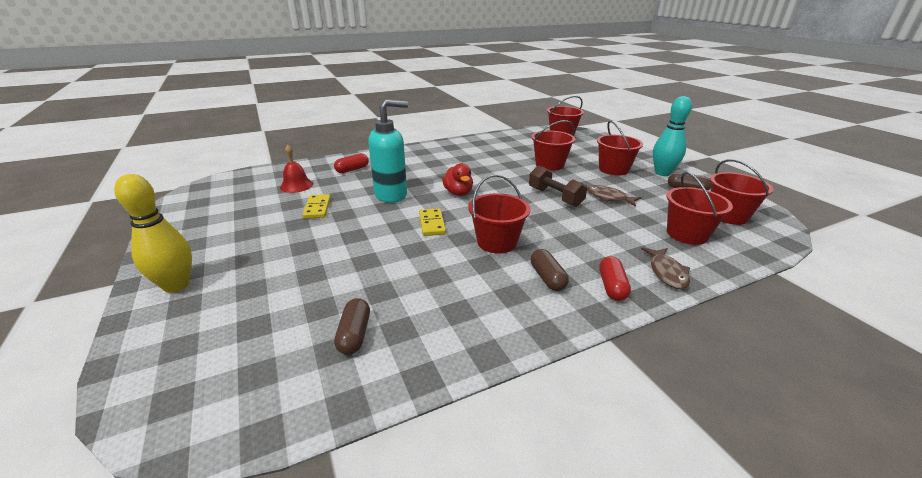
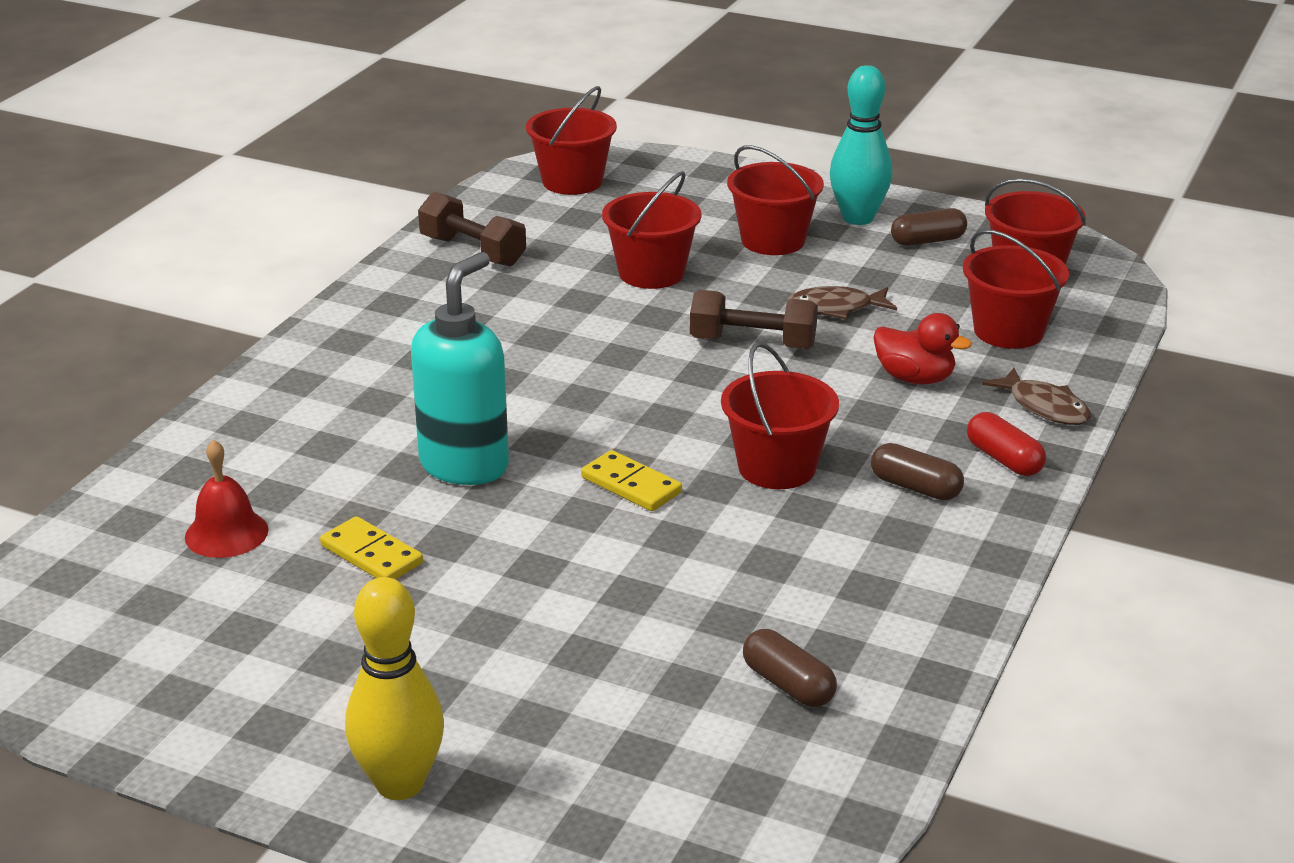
camera: 40 degrees left, 0 degrees up
red capsule [334,153,369,173] -> none
red duck [442,163,473,196] -> red duck moved to [873,313,972,385]
none -> brown dumbbell [418,192,526,267]

